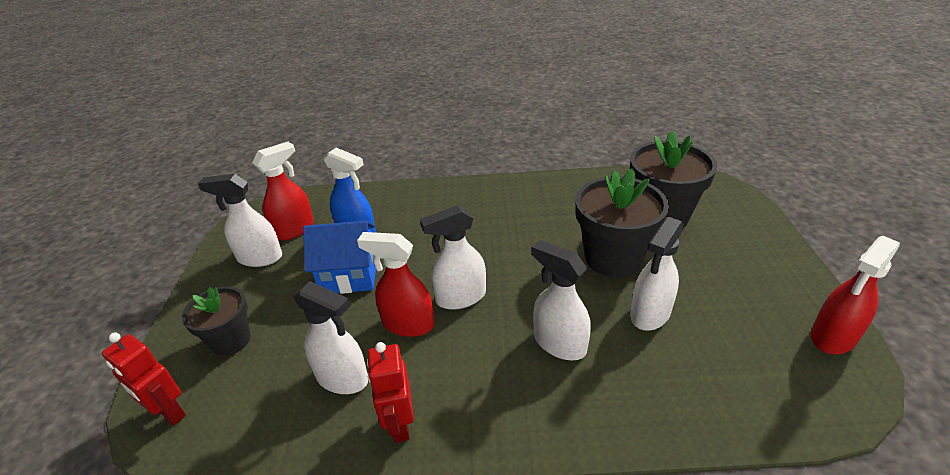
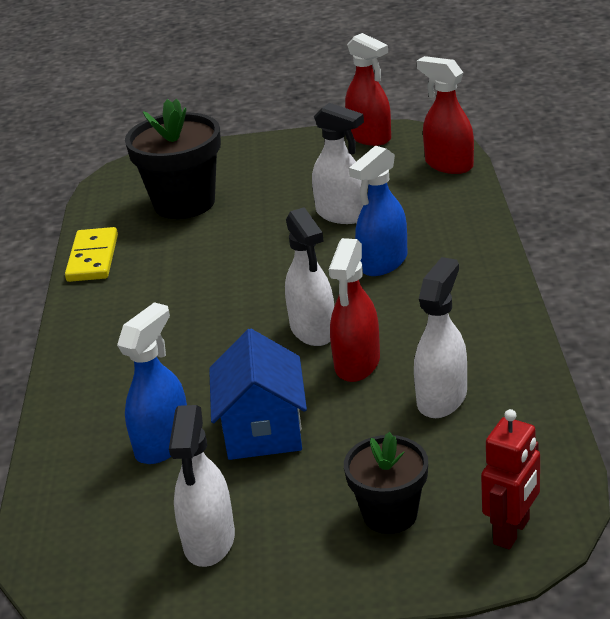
camera: 90 degrees left, 5 degrees down
red spray bottle [252,142,314,241] -> red spray bottle moved to [417,56,474,174]
red robot [367,342,414,443] -> none
white spray bottle [531,240,591,360] -> blue spray bottle [349,145,407,276]
black flower pot [575,168,669,277] -> none
none -> yellow domino [65,227,118,282]

